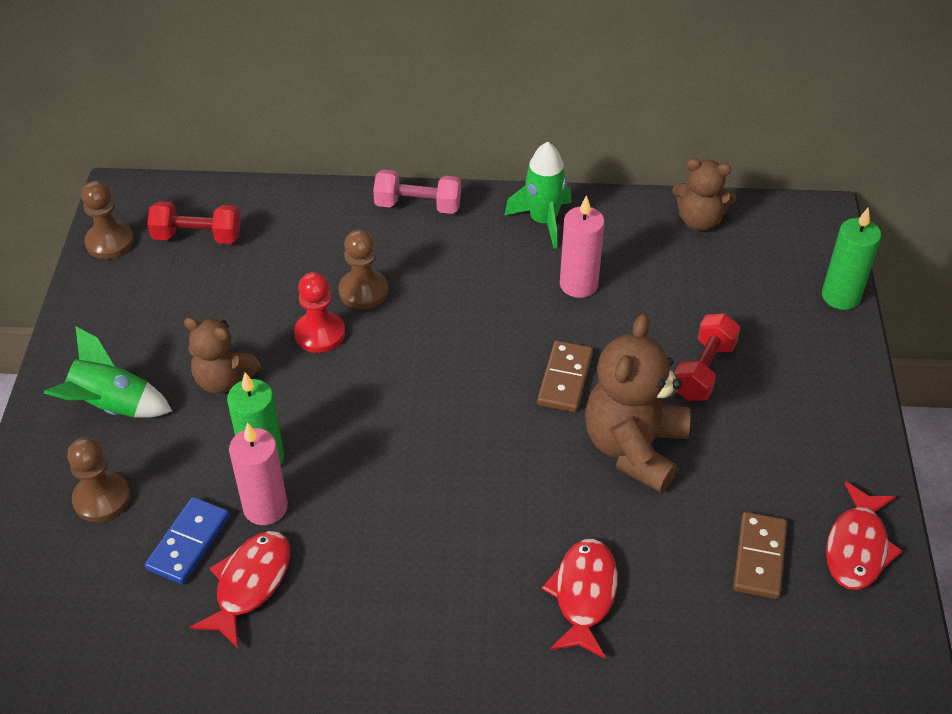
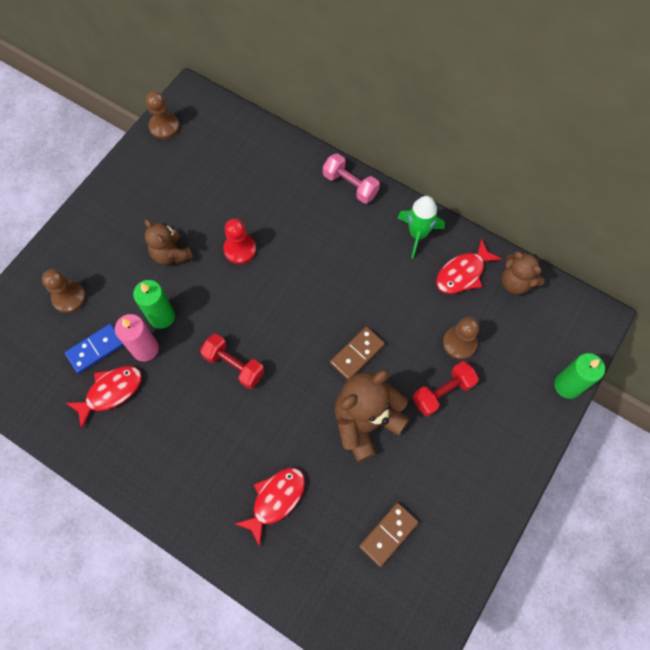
camera: 30 degrees right, 20 degrees up
green rocket [44,326,172,417] -> none
red dumbbell [147,201,241,244] -> red dumbbell moved to [200,334,265,389]
brown pawn [339,230,388,309] -> brown pawn moved to [443,317,479,360]
pink candle [560,195,605,298] -> none
red fish [826,481,902,590] -> red fish moved to [436,239,502,294]

